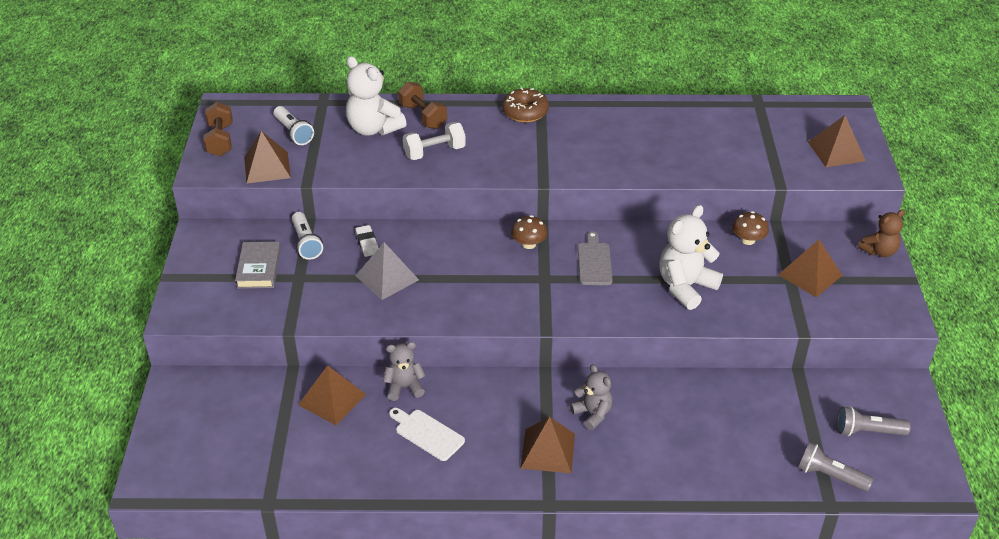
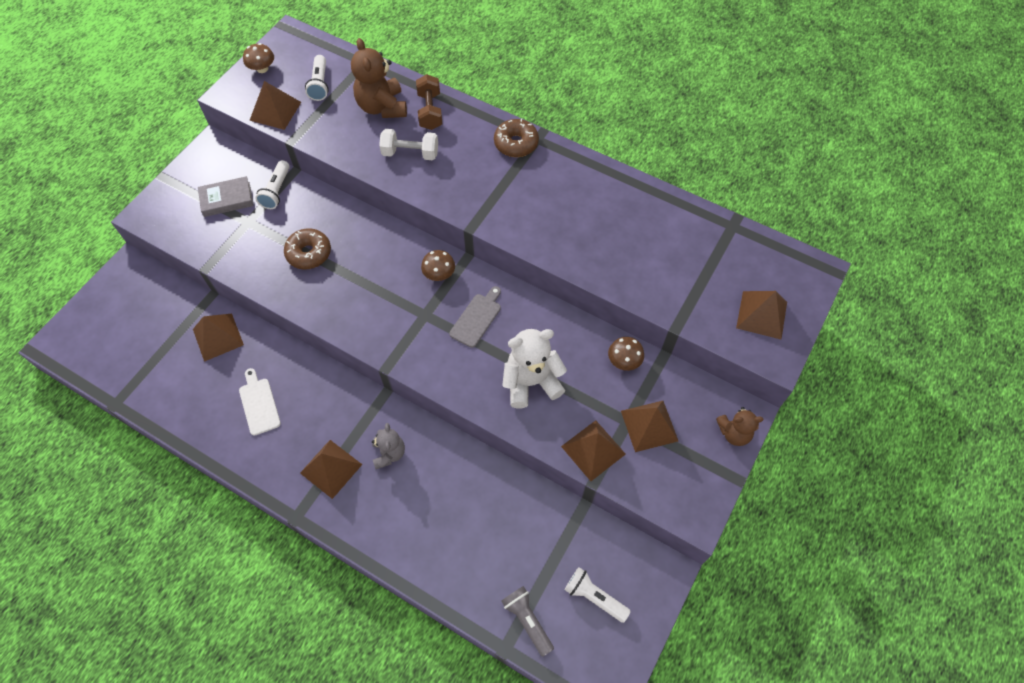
camera: 30 degrees right, 20 degrees up
brown dumbbell [203,102,233,156] -> brown mushroom [243,43,274,73]
grey book [235,242,281,289] -> grey book turned 45 degrees clockwise [198,176,254,217]
white teddy bear [346,56,407,136] -> brown teddy bear [351,38,407,118]
white eraser [355,225,379,257] -> none
grey pyramid [355,242,419,300] -> brown donut [284,228,331,270]
grey teddy bear [383,342,426,401] -> none
grey flashlight [837,406,911,436] -> white flashlight [565,567,631,623]
none -> brown pyramid [561,420,626,481]

